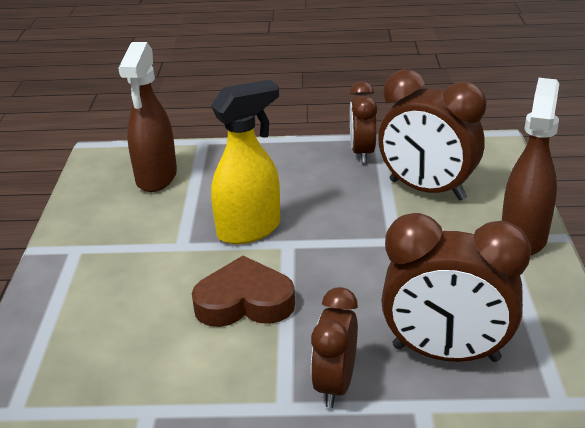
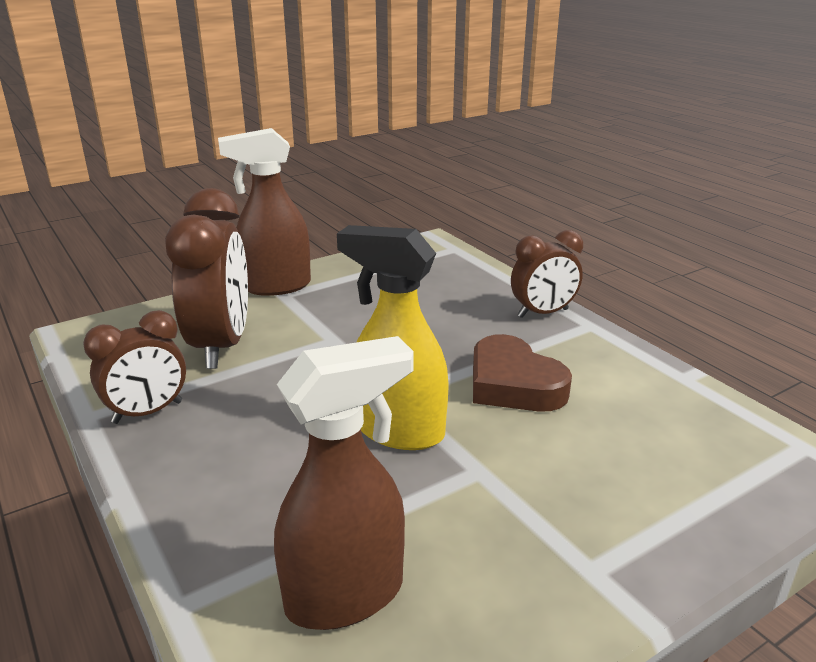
camera: 125 degrees left, 5 degrees down
brown clock [381,213,531,362] -> none

